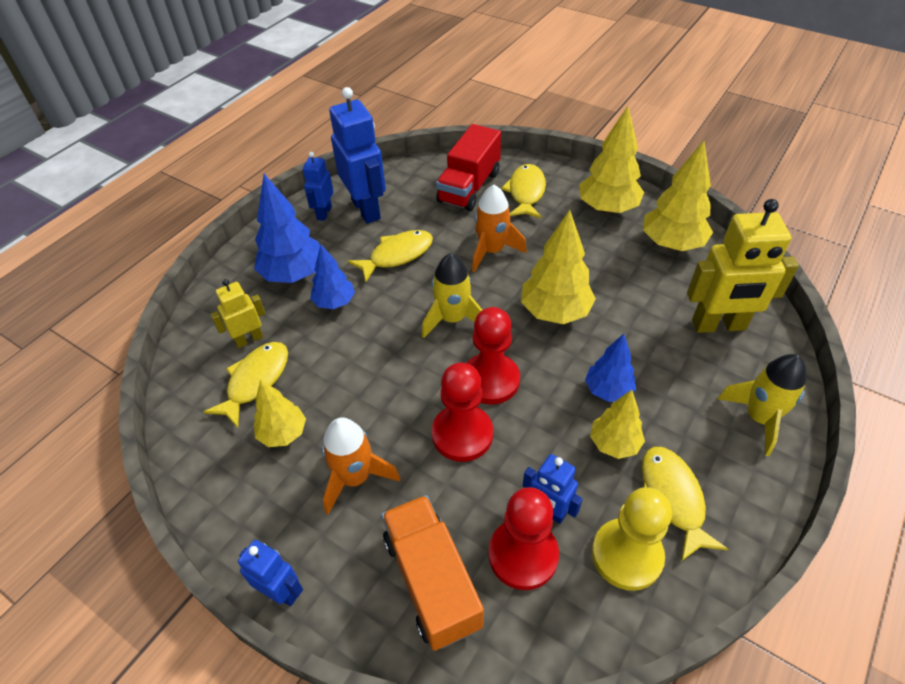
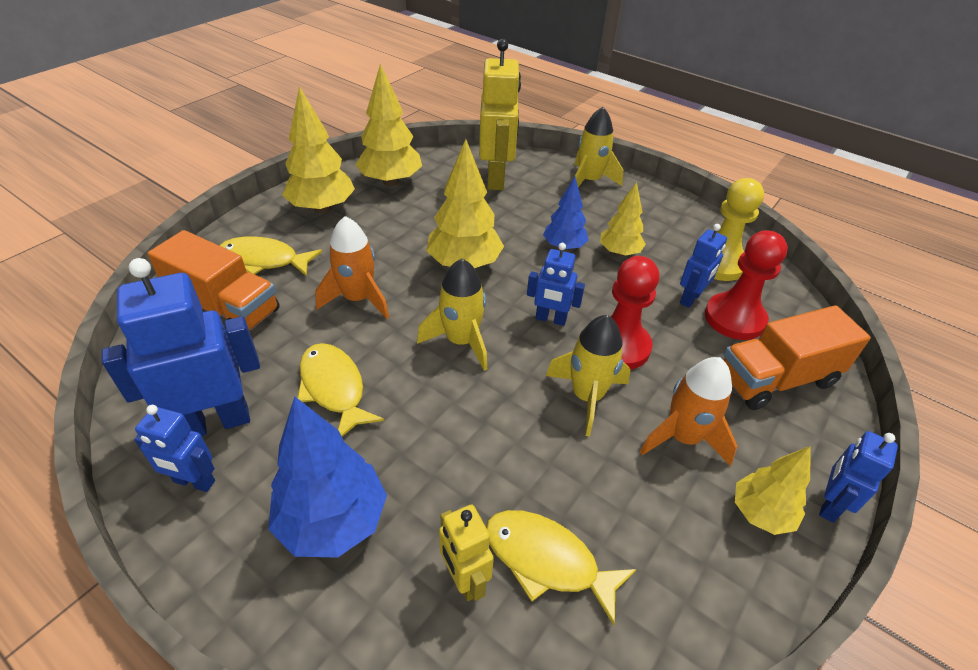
camera: 90 degrees left, 5 degrees down
yellow tree [254,379,306,447] -> yellow tree moved to [735,446,811,535]
blue tree [310,244,355,309] -> none
red truck [436,124,501,211] -> orange truck [148,230,280,330]
red pawn [467,307,520,404] -> blue robot [527,243,585,326]
yellow fish [642,447,728,561] -> none
none -> yellow rocket [546,315,630,436]

